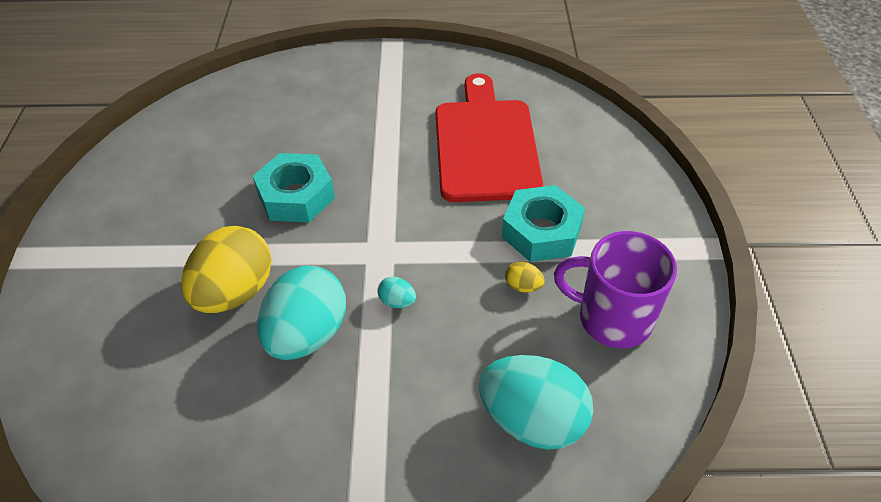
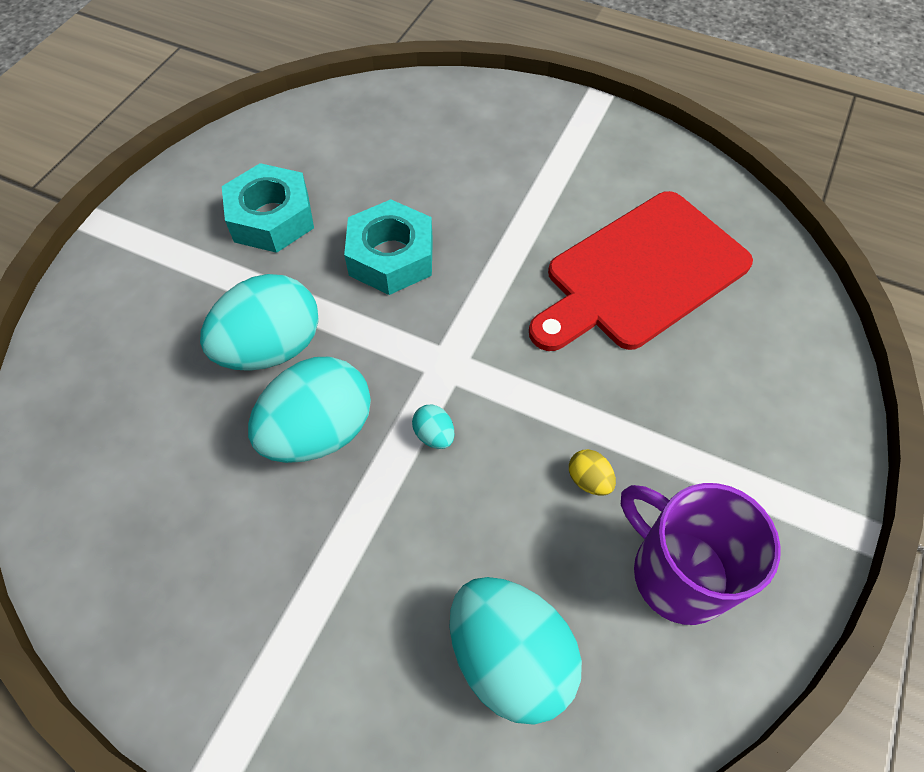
camera: 25 degrees right, 10 degrees up
yellow egg [181,226,272,313] -> turquoise egg [200,274,319,371]
red cutting board [436,73,543,202] -> red cutting board turned 150 degrees counterclockwise [529,191,753,351]
turquoise nut [502,185,585,262] -> turquoise nut moved to [222,163,314,253]

